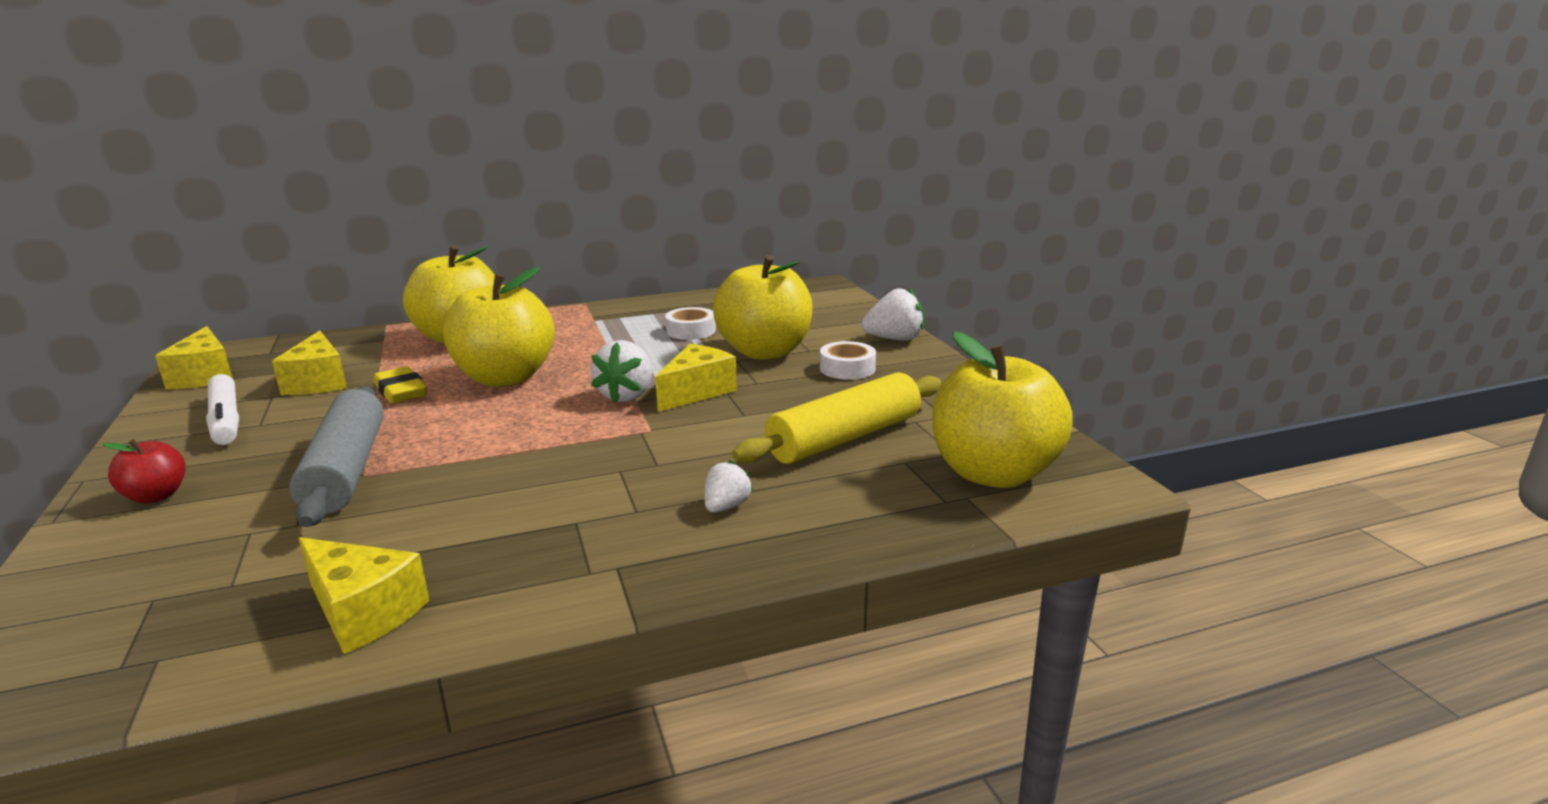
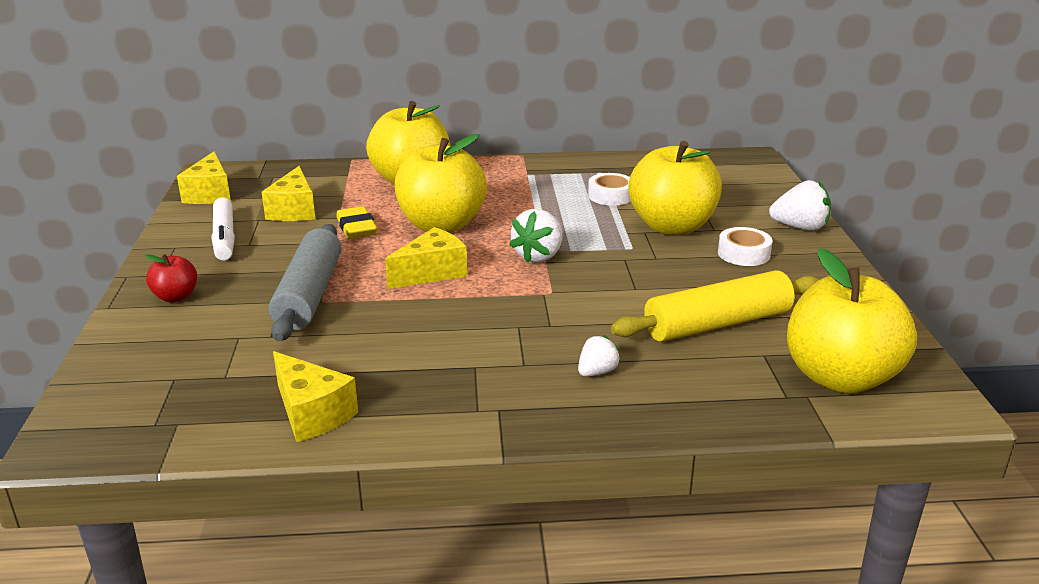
camera: 15 degrees right, 5 degrees up
yellow cheese [655,344,737,412] -> yellow cheese moved to [385,227,467,289]

